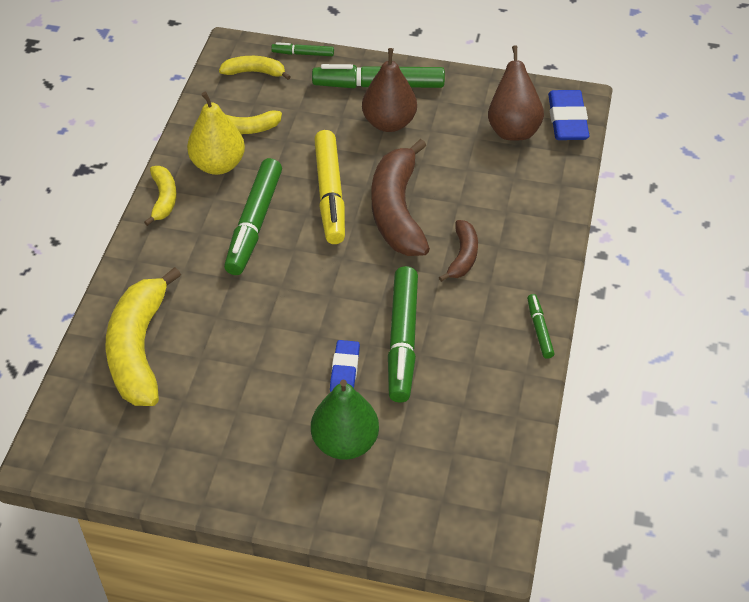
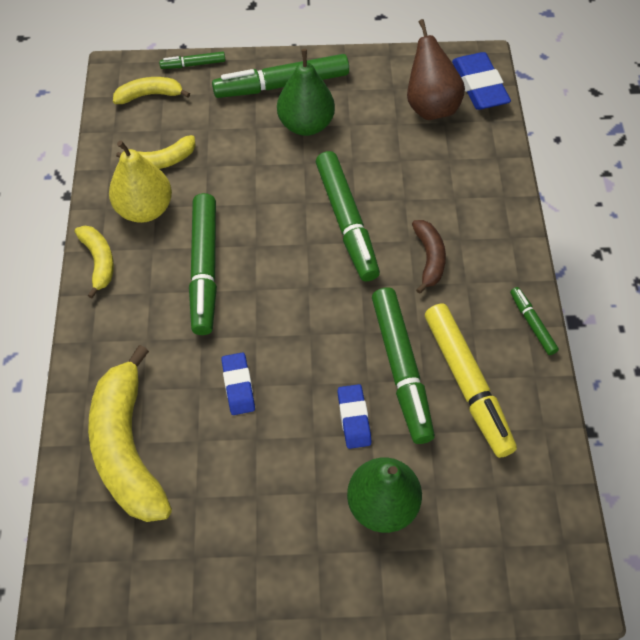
camera: 15 degrees left, 10 degrees up
yellow marker [314,130,345,244] -> yellow marker moved to [425,304,517,458]
brown pear [362,48,417,132] -> green pear [277,49,335,136]
brown banana [372,139,430,256] -> green marker [316,151,380,281]
none -> blue eraser [221,352,255,415]

